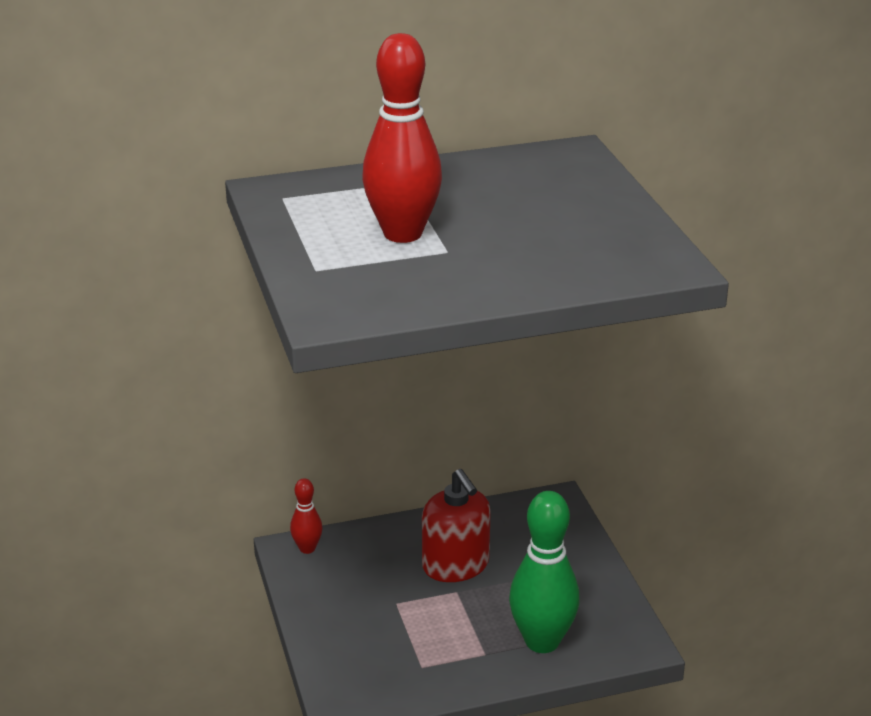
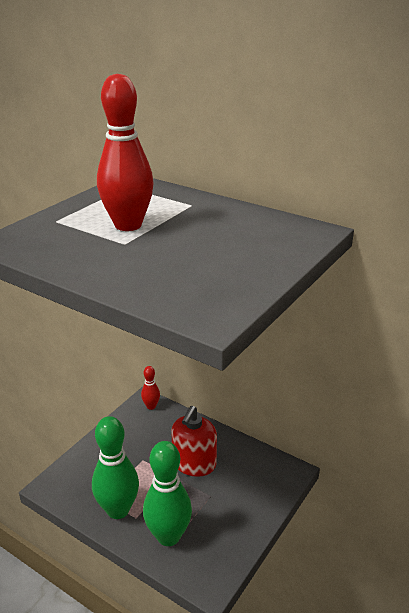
camera: 50 degrees right, 0 degrees up
none -> green bowling pin [92,416,139,519]

